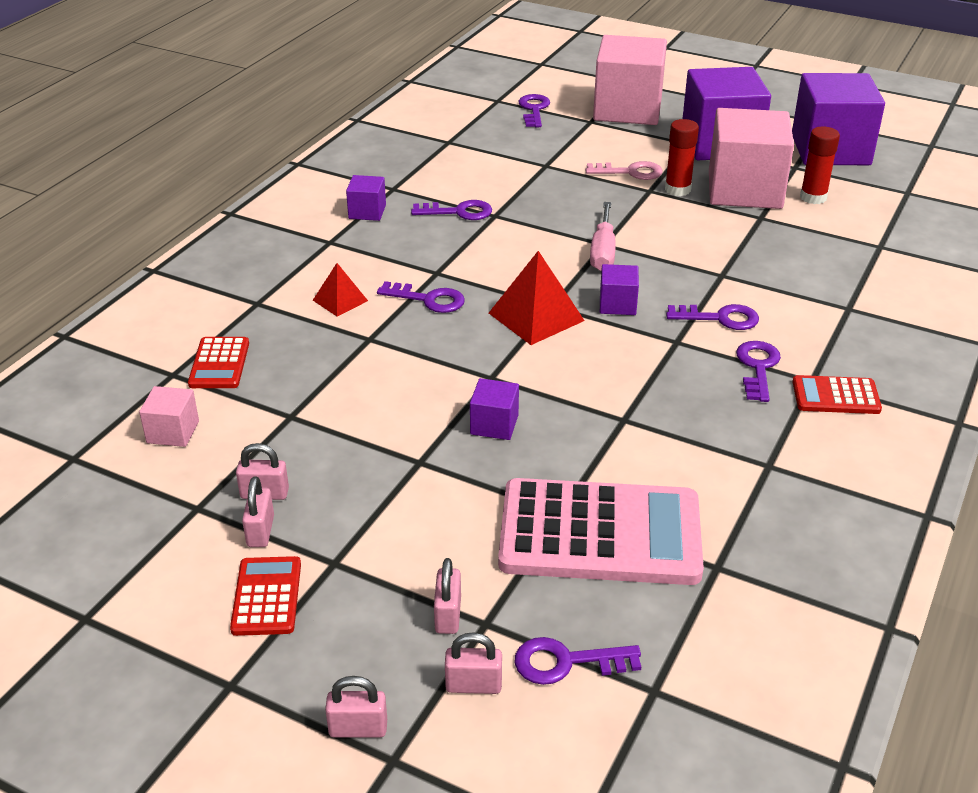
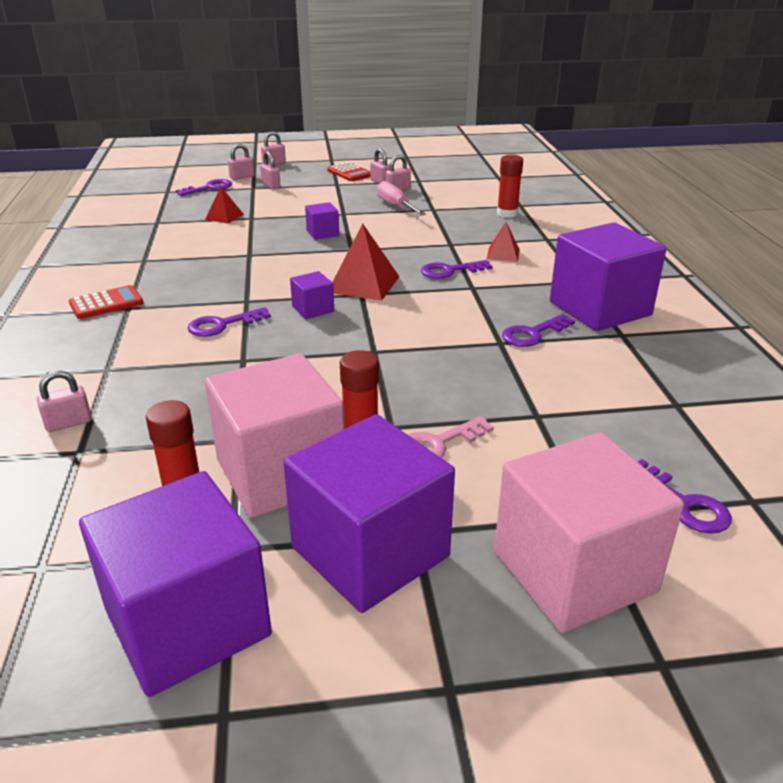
camera: 145 degrees right, 5 degrees down
pink cube [139,386,199,447] -> none
red calculator [188,337,249,388] -> red glue stick [497,155,523,218]
purple cube [346,175,386,221] -> purple cube [550,222,667,331], size x2.27
pink calculator [498,478,704,585] -> red pyramid [205,187,244,224]
pink screwdriver [590,202,616,271] -> pink screwdriver moved to [377,181,426,216]
purple key [736,341,781,402] -> none
none -> pink padlock [37,371,92,432]

